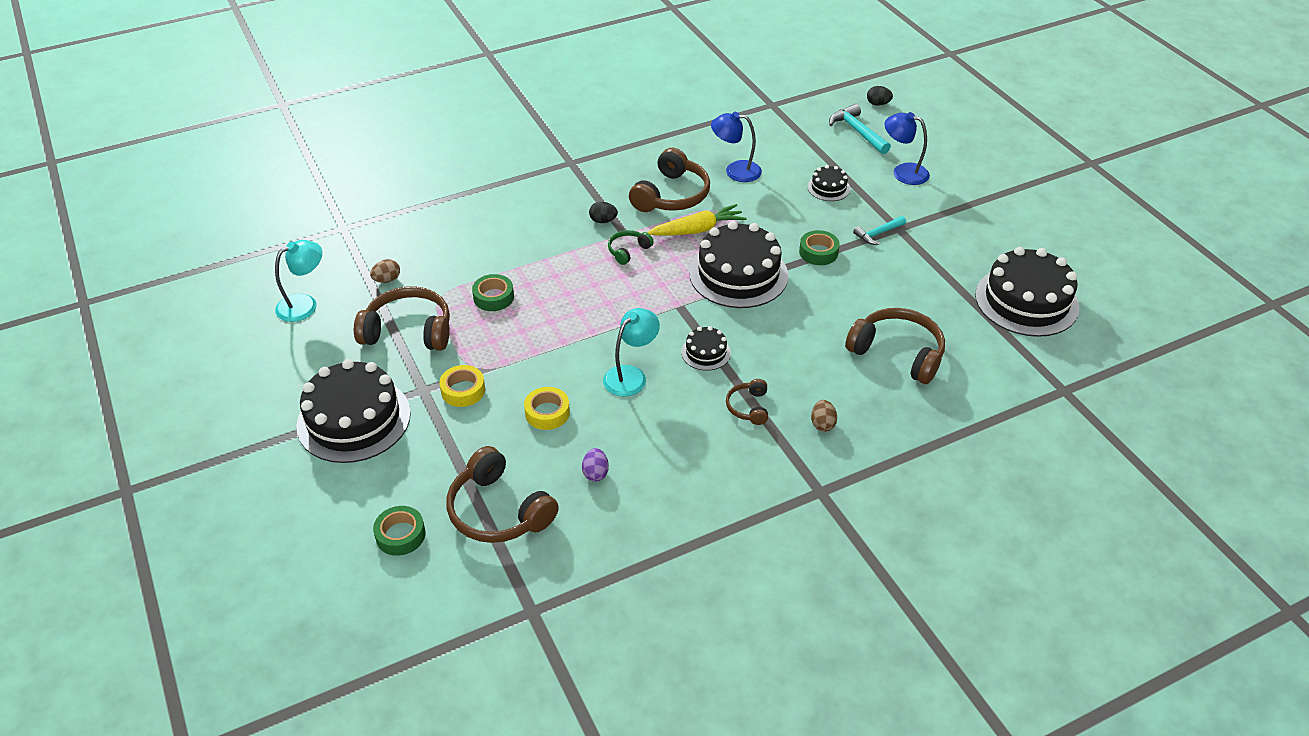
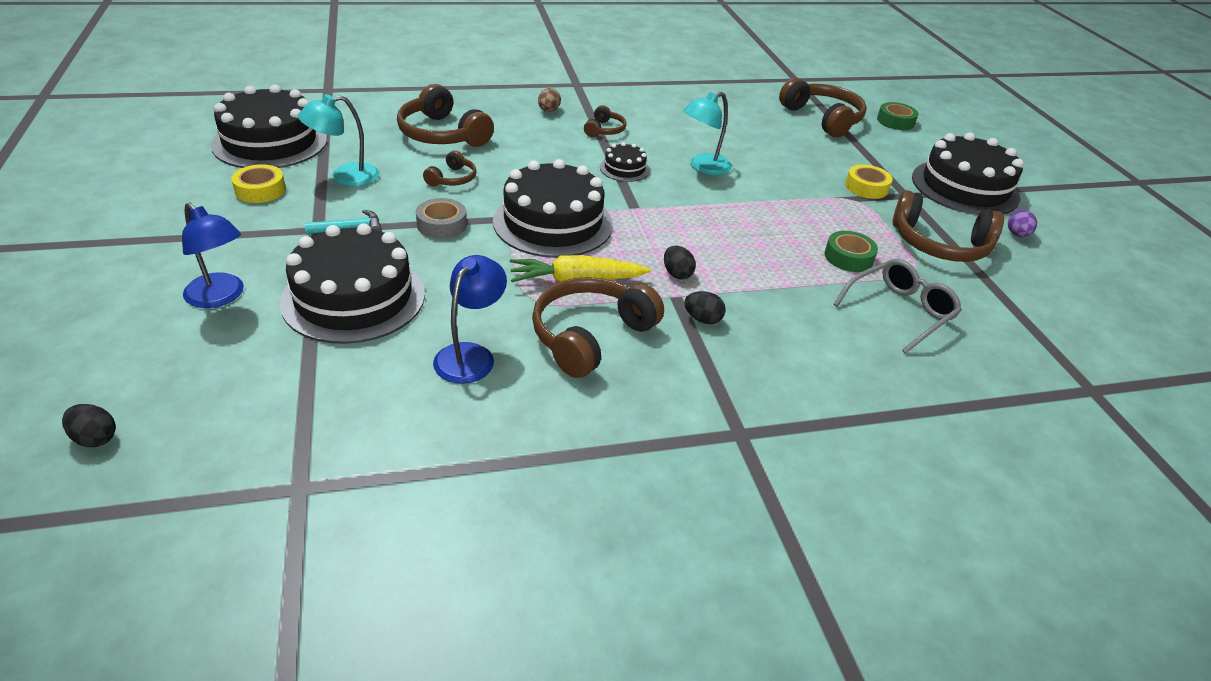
camera: 170 degrees left, 5 degrees down
turquoise lamp [275,240,322,322] -> turquoise lamp moved to [298,94,380,187]
brown egg [370,259,400,283] -> none
yellow tape [524,387,570,430] -> yellow tape moved to [231,164,286,203]
purple egg [582,448,609,482] -> purple egg moved to [1008,210,1037,237]
green headphones [608,230,654,265] -> black egg [664,246,696,279]
blue lamp [711,112,762,182] -> blue lamp turned 90 degrees counterclockwise [433,255,507,384]
green tape [799,230,840,265] -> grey tape [416,198,467,239]
black cake [807,165,850,201] -> black cake [280,224,425,344], size x2.13
turquoise hammer [829,104,891,154] -> none
none -> brown headphones [423,150,476,187]
none -> grey glasses [833,259,962,354]

